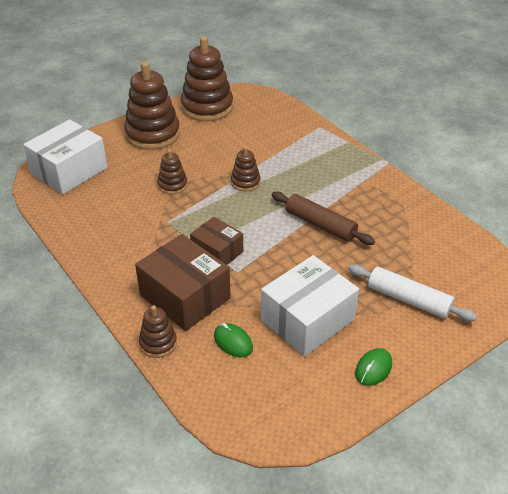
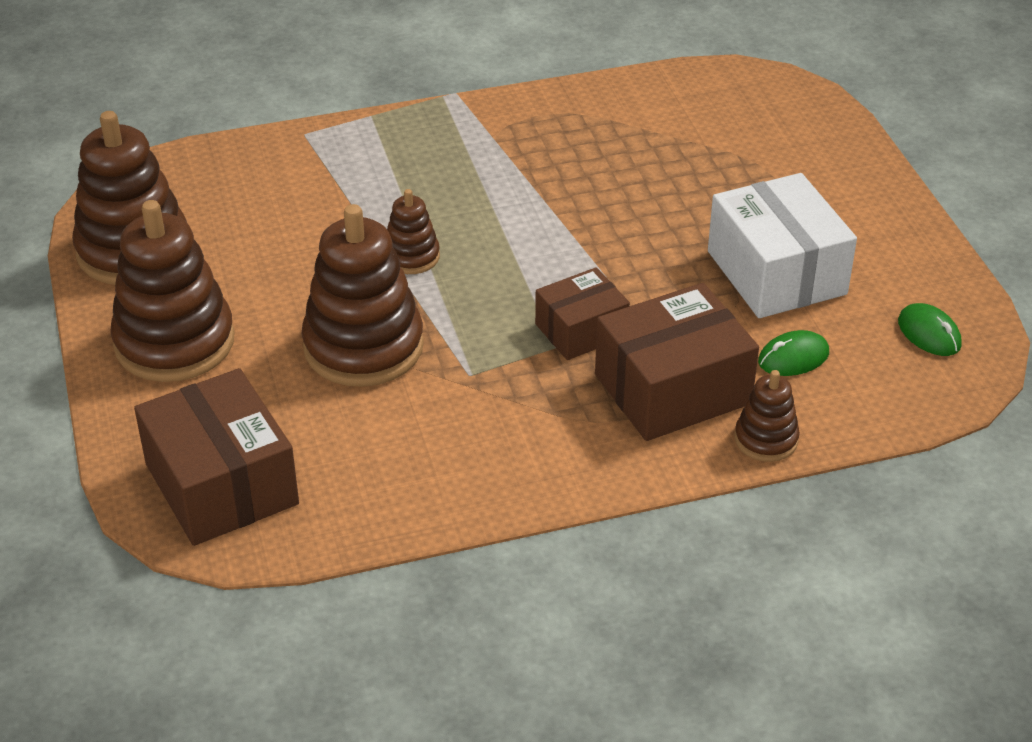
camera: 70 degrees left, 0 degrees up
white box [23,119,107,194] -> brown box [134,368,299,546]
brown stacking toy [157,149,188,194] -> brown stacking toy [302,204,424,387], size x2.00
brown rolling pin [271,191,375,245] -> none
white rolling pin [348,264,477,321] -> none
green mouse [355,348,392,386] -> green mouse moved to [898,303,962,356]

